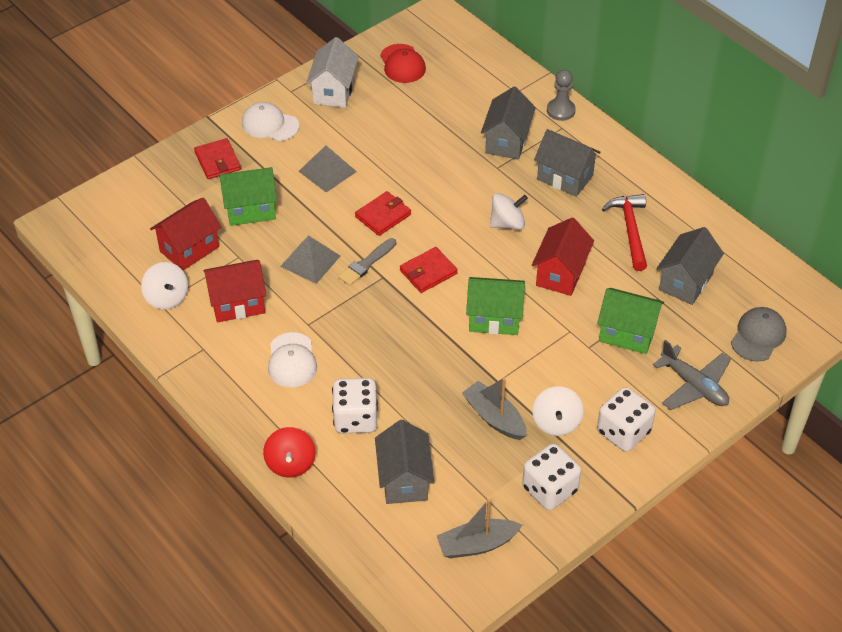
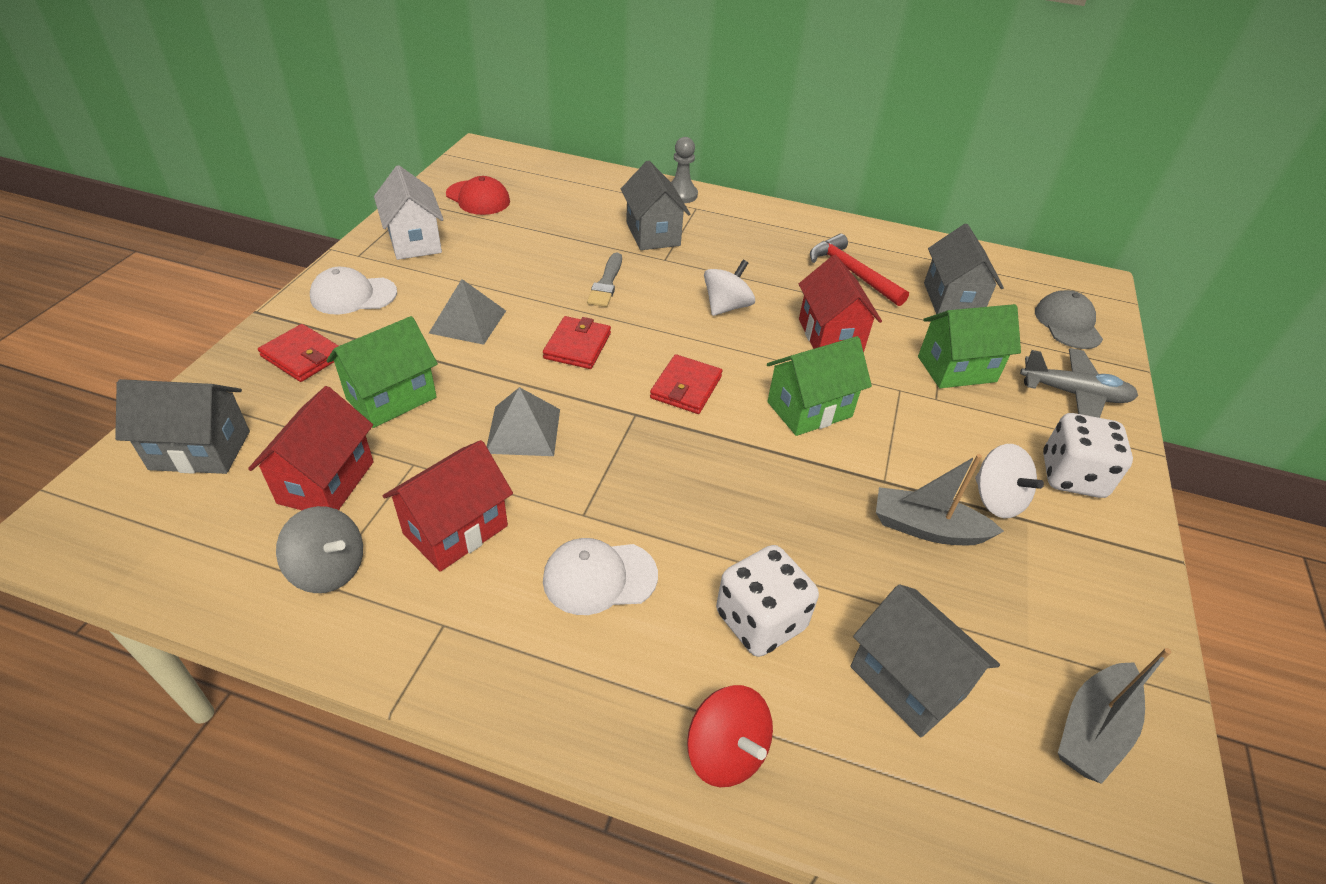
camera: 35 degrees left, 5 degrees down
white spinning top [141,262,188,310] -> grey spinning top [276,506,363,593]
white cap [268,332,317,387] -> white cap turned 120 degrees clockwise [543,538,658,615]
grey brush [338,238,396,286] -> grey brush moved to [587,252,622,307]
white dice [522,444,581,510] -> none
grey house [534,129,601,197] -> grey house moved to [115,379,250,474]

